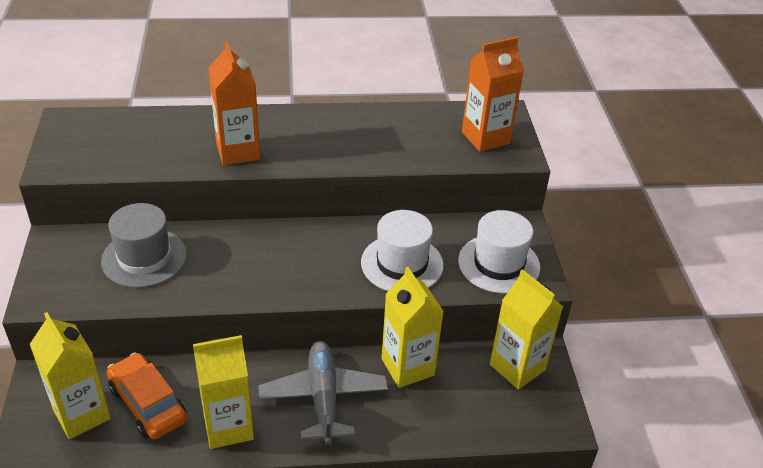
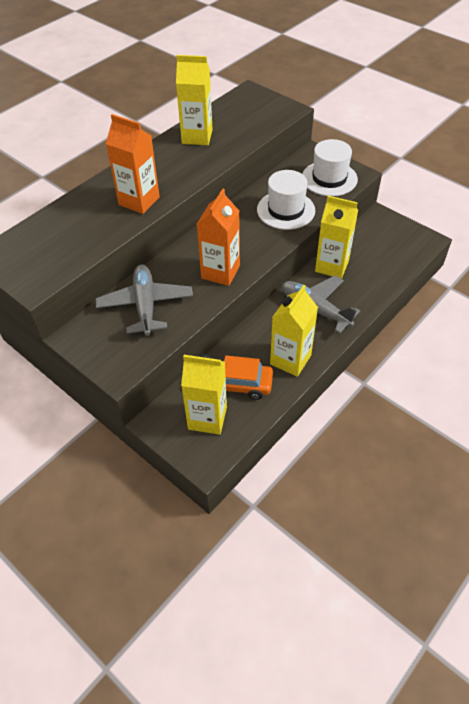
camera: 40 degrees left, 10 degrees up
grey hat [101,203,187,288] -> grey plane [96,265,193,336]
orange carton [462,37,524,152] -> orange carton moved to [197,189,240,286]
yellow carton [490,269,563,390] -> yellow carton moved to [176,55,213,145]

